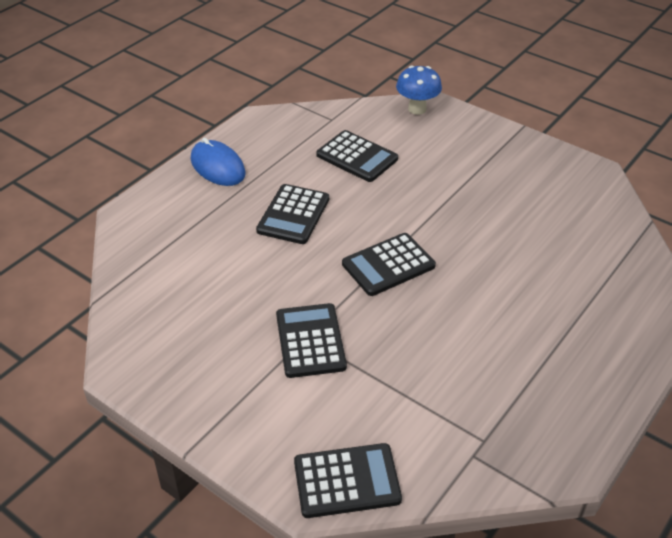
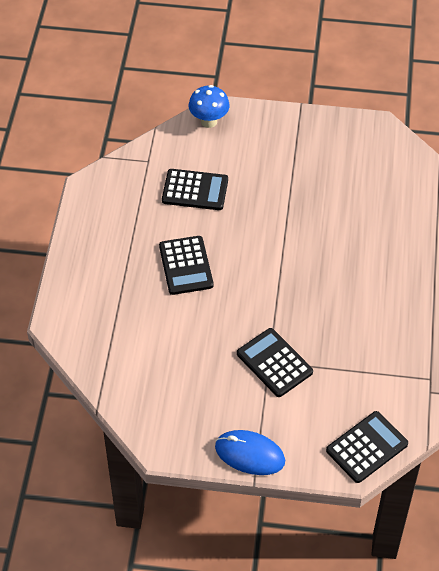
camera: 30 degrees left, 10 degrees up
blue mouse [191,138,246,186] -> blue mouse moved to [215,430,285,475]
black calculator [342,233,436,296] -> none

